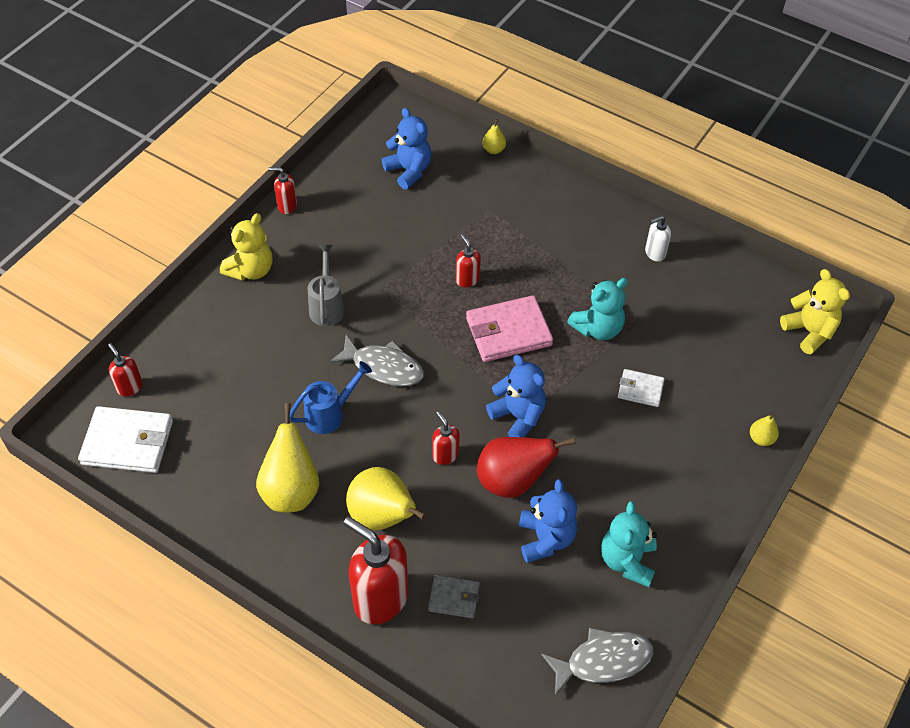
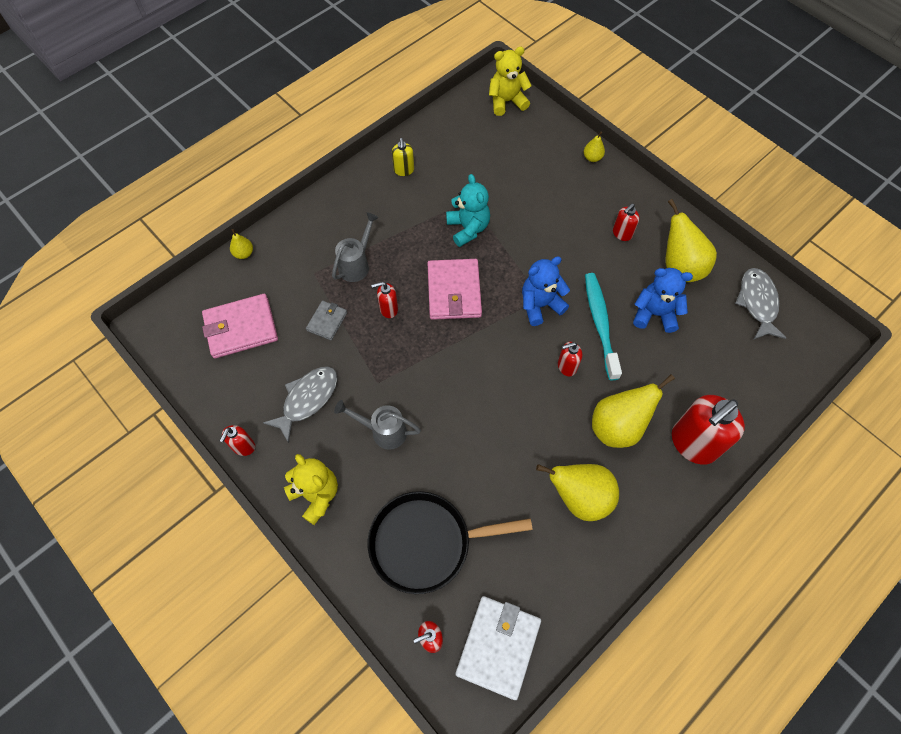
camera: 75 degrees left, 10 degrees up
blue watering can [290,361,372,434] -> none
grey fish [330,335,424,386] -> grey fish moved to [263,367,338,443]
blue teddy bear [382,108,432,189] -> pink wallet [202,294,278,358]
grey wallet [428,575,480,619] -> grey wallet moved to [306,300,347,340]
red pear [477,437,575,498] -> turquoise toothbrush [585,273,622,380]
turquoise teddy bear [601,501,657,587] -> yellow pear [665,199,717,282]
white wallet [618,369,664,407] -> none
white soap dispenser [645,216,671,262] -> yellow soap dispenser [392,138,414,176]
none -> grey watering can [332,212,379,282]
none -> black pan [368,491,533,594]
none -> red soap dispenser [613,204,639,241]

